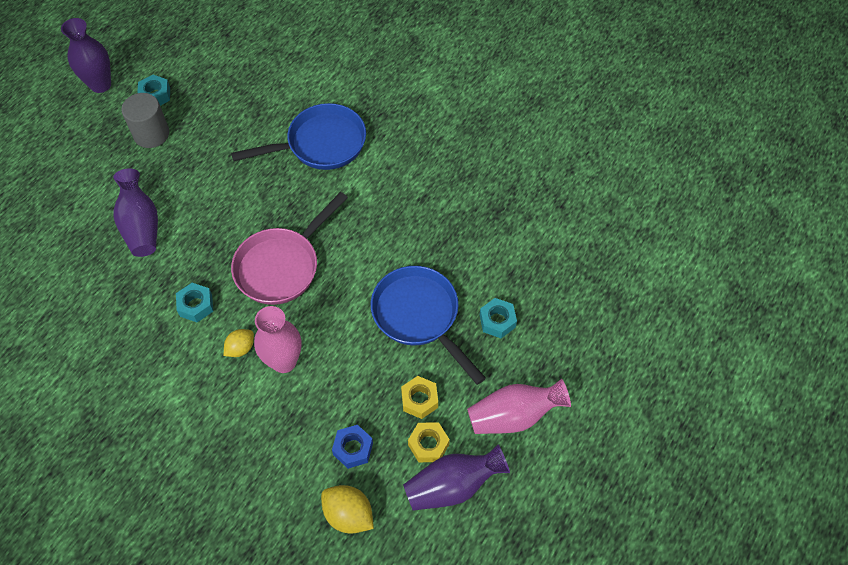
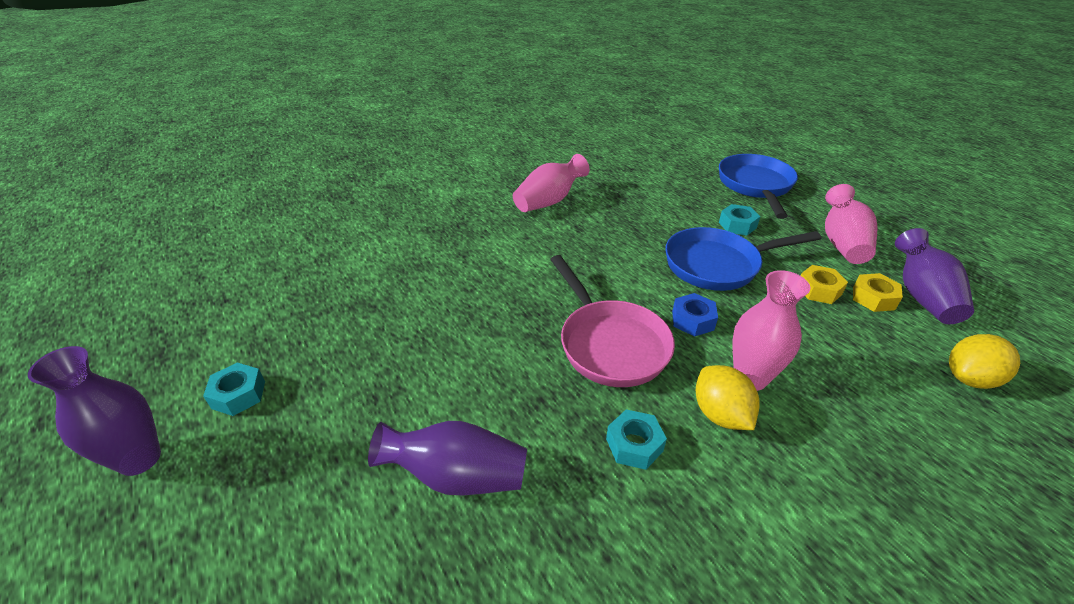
camera: 65 degrees left, 20 degrees down
grey cylinder [121,93,169,148] -> none
yellow lemon [224,329,254,357] -> yellow lemon [696,365,760,430], size x1.53
blue pan [231,103,366,170] -> blue pan moved to [719,154,798,219]
blue nut [332,425,373,469] -> blue nut moved to [672,293,718,337]
none -> pink vase [513,154,590,212]

